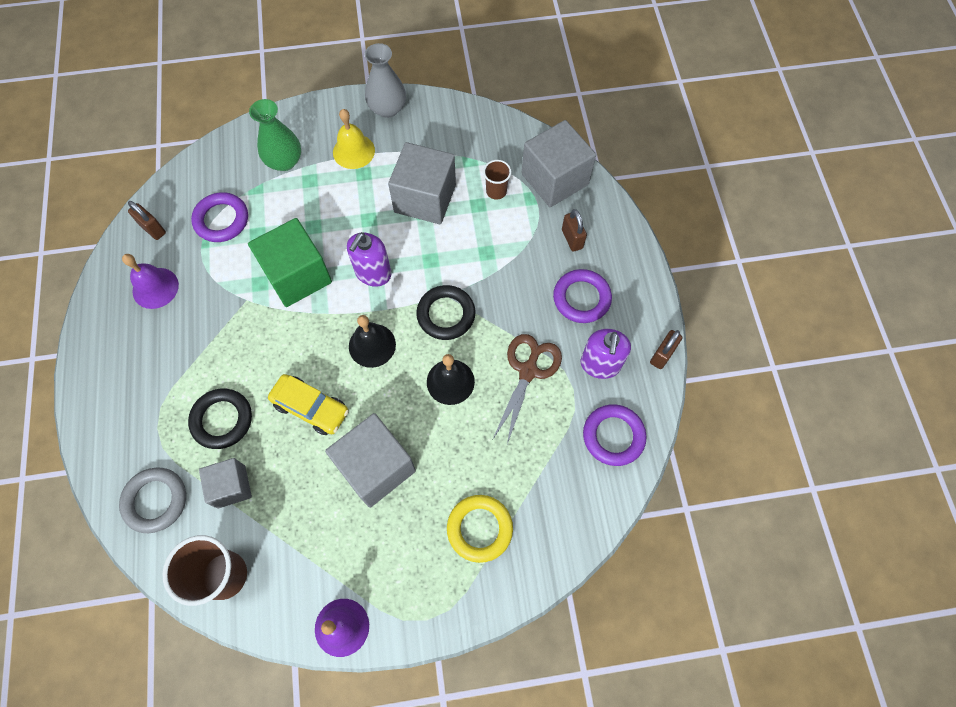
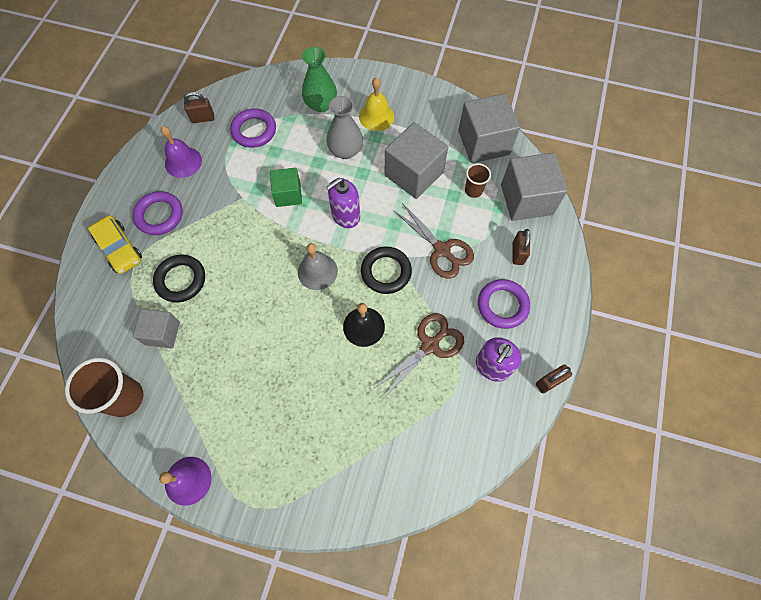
camera: 25 degrees right, 0 degrees up
grey ring [119,468,186,533] -> none
brown padlock [128,201,166,240] -> brown padlock turned 75 degrees counterclockwise [184,91,214,123]
green cube [248,218,332,307] -> green cube [270,168,302,207], size x0.60
yellow car [268,374,349,435] -> yellow car moved to [88,215,142,274]
grey cube [325,413,416,508] -> grey cube moved to [458,94,520,163]
black bell [349,315,396,368] -> grey bell [298,243,338,290]
grey vase [365,43,406,118] -> grey vase moved to [326,96,363,159]
yellow ring [447,495,513,563] -> none
purple ring [583,404,647,466] -> purple ring moved to [133,191,183,235]
none -> brown scissors [393,203,474,279]

